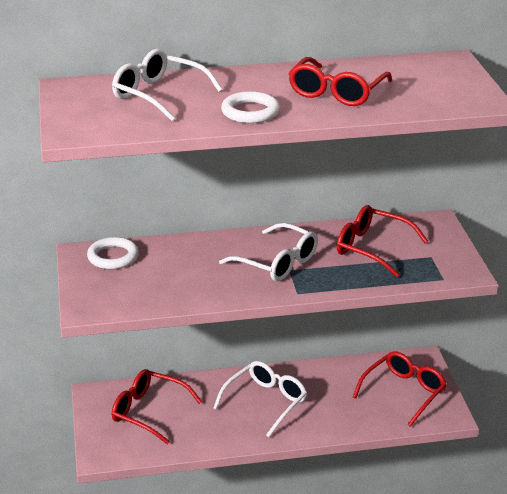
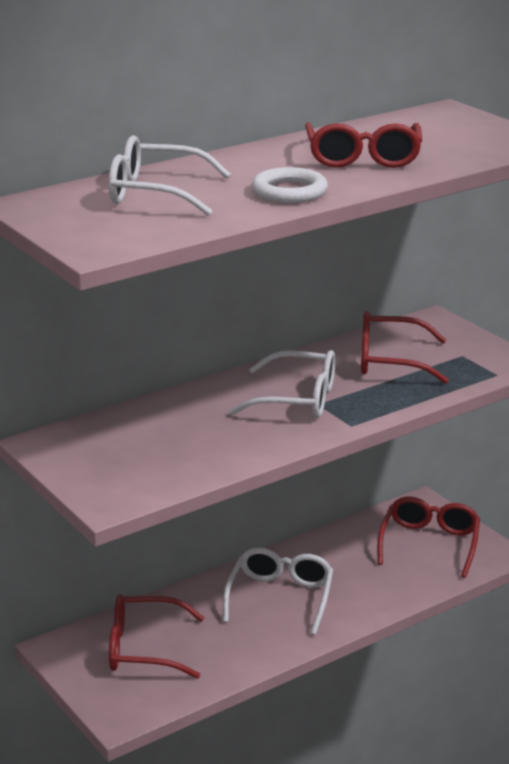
camera: 25 degrees left, 5 degrees down
white ring [87,237,139,269] -> none

